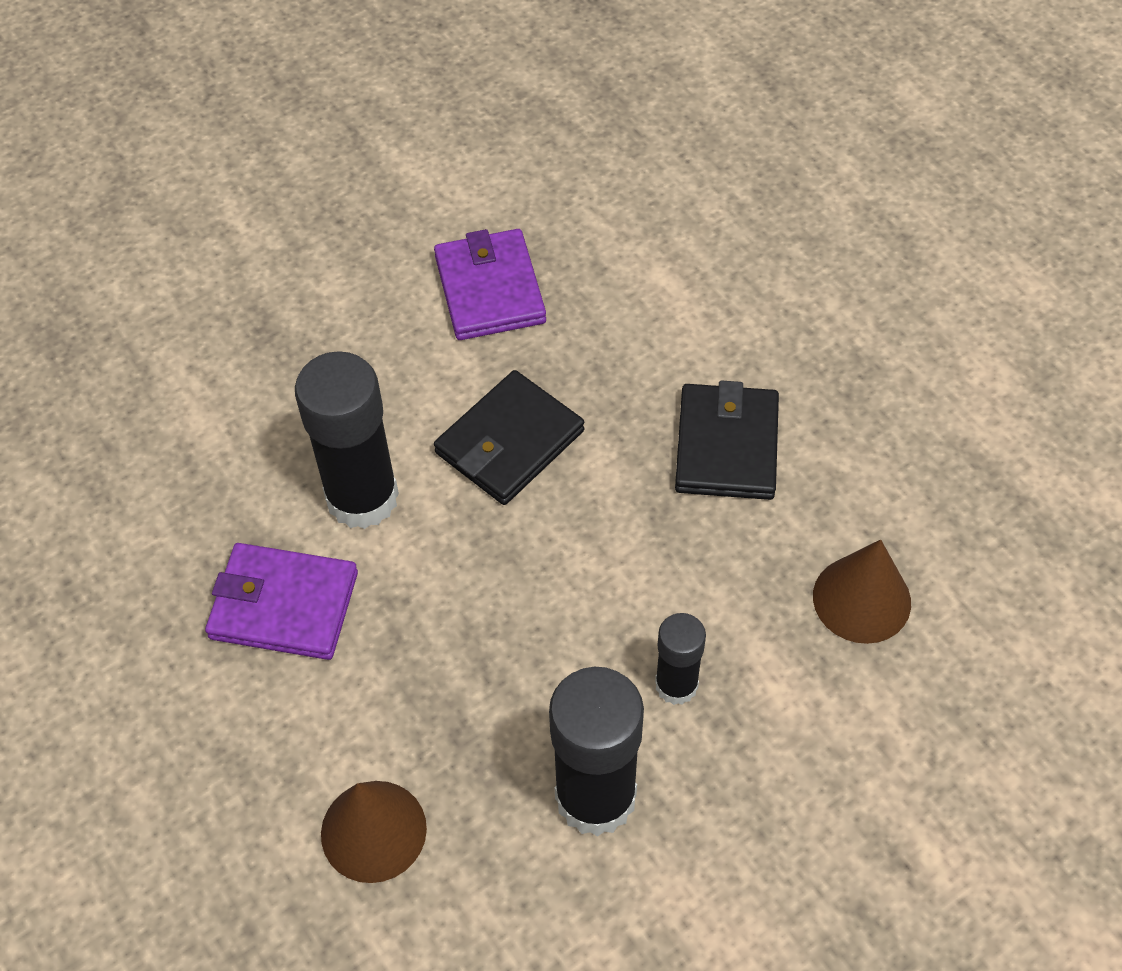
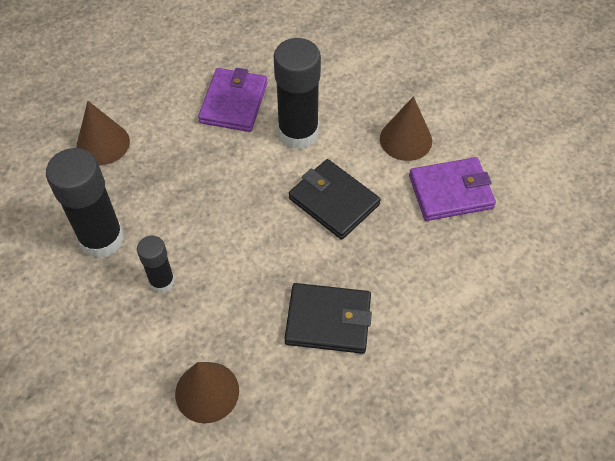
camera: 90 degrees right, 0 degrees up
none -> brown cone [380,96,432,161]

